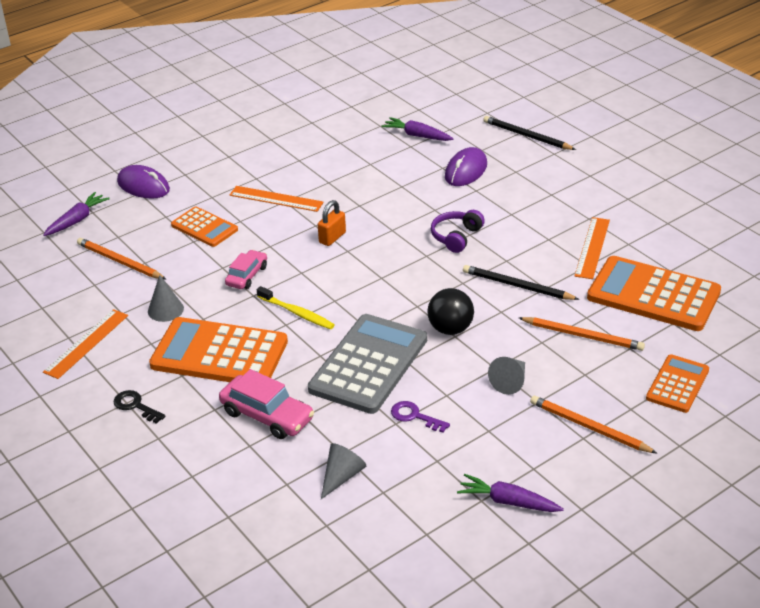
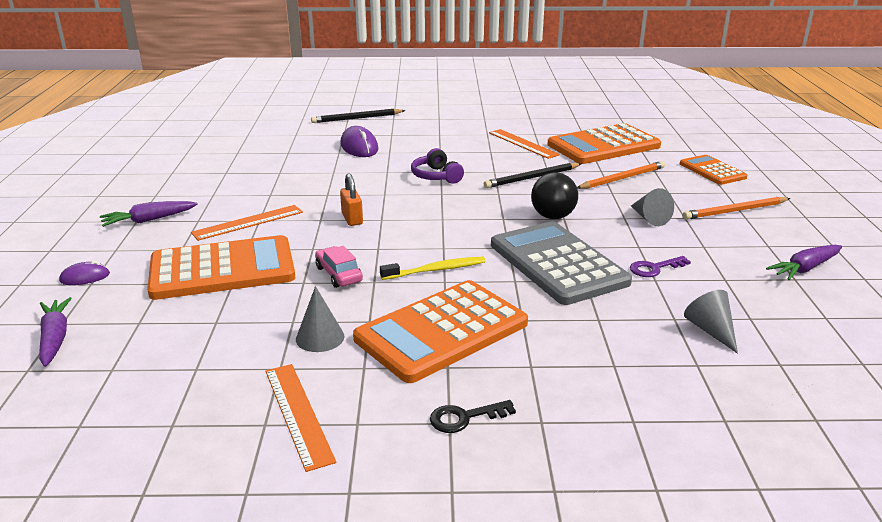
camera: 55 degrees left, 10 degrees down
orange pencil [77,238,166,279] -> none
purple mouse [117,165,170,199] -> purple mouse [59,261,110,285], size x0.57
orange calculator [171,206,238,247] -> orange calculator [147,235,295,300], size x1.79
pink car [219,369,314,439] -> none
purple carrot [382,117,454,141] -> purple carrot moved to [100,201,198,227]

